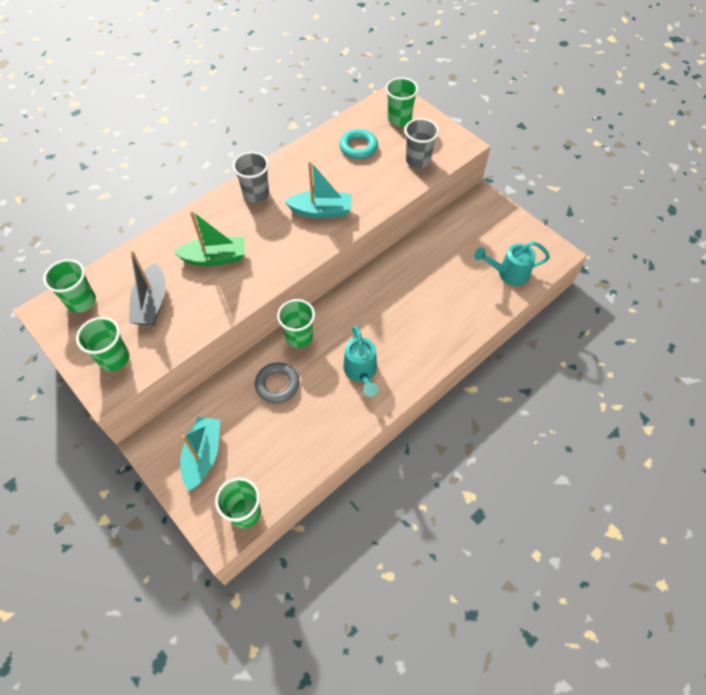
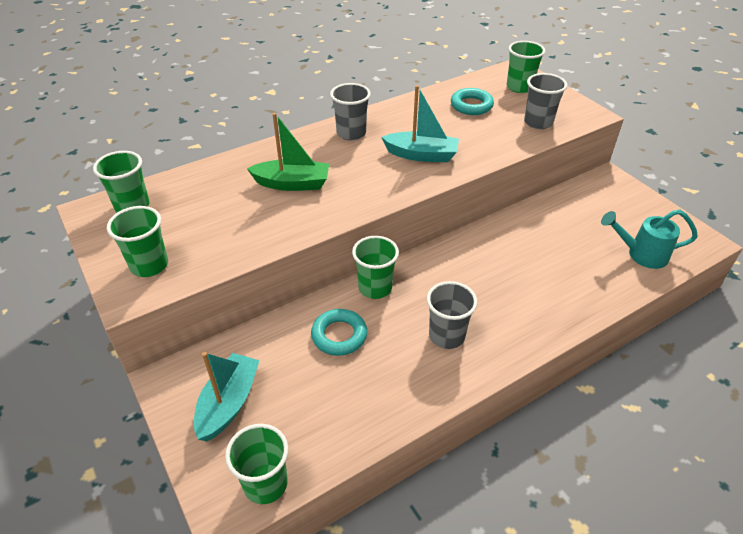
camera: 10 degrees right, 15 degrees down
grey boat [129,250,166,325] -> none
grey ring [255,362,299,403] -> turquoise ring [311,309,367,356]
turquoise watering can [343,325,379,397] -> grey cup [427,281,477,349]

